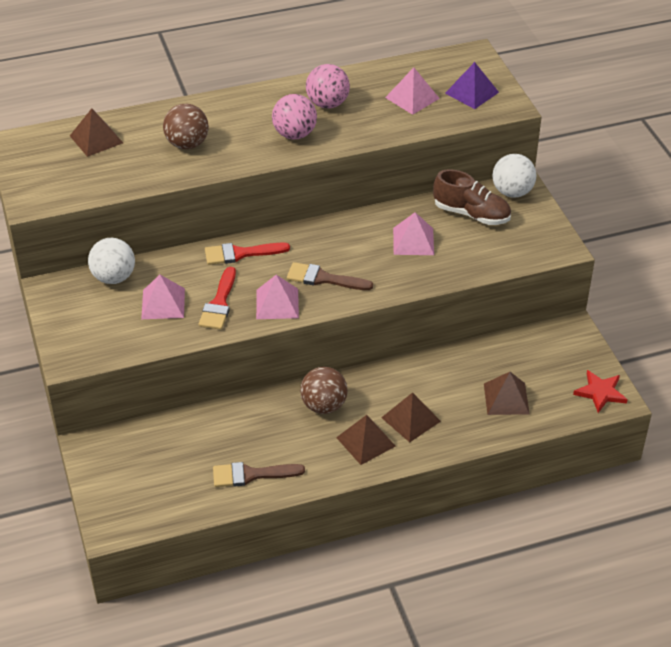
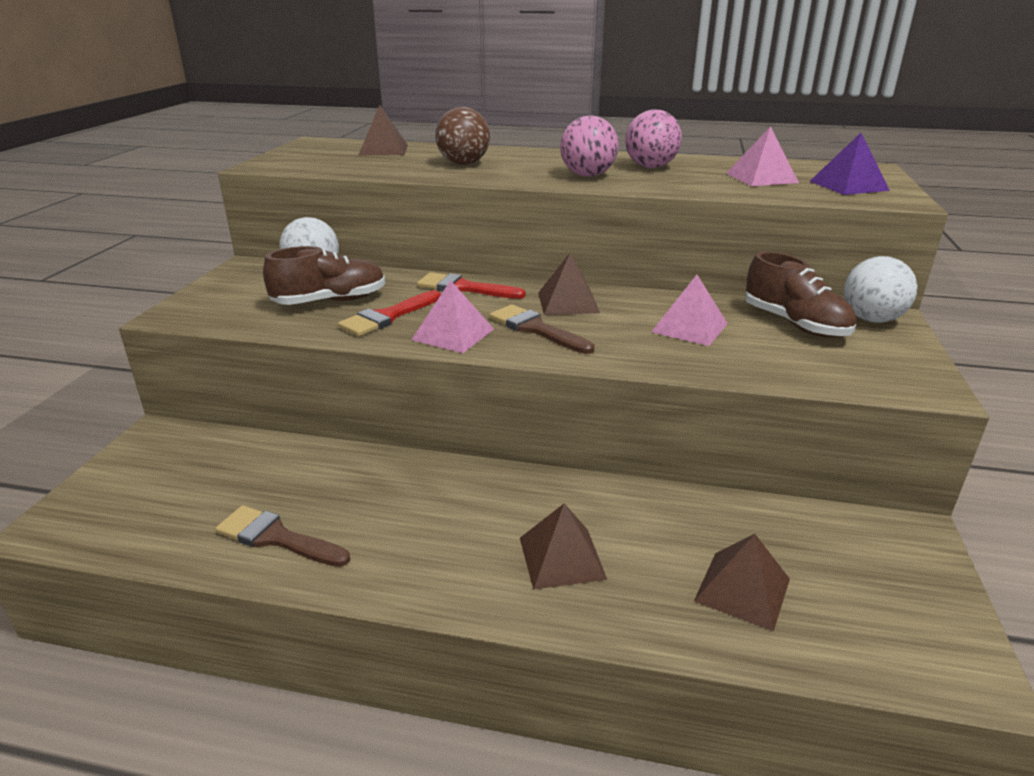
camera: 30 degrees right, 15 degrees down
pink pyramid [141,275,185,319] -> brown shoe [263,246,385,305]
brown ball [300,367,348,414] -> none
brown pyramid [336,415,396,465] -> brown pyramid moved to [538,252,600,315]
red star [573,370,628,413] -> none

